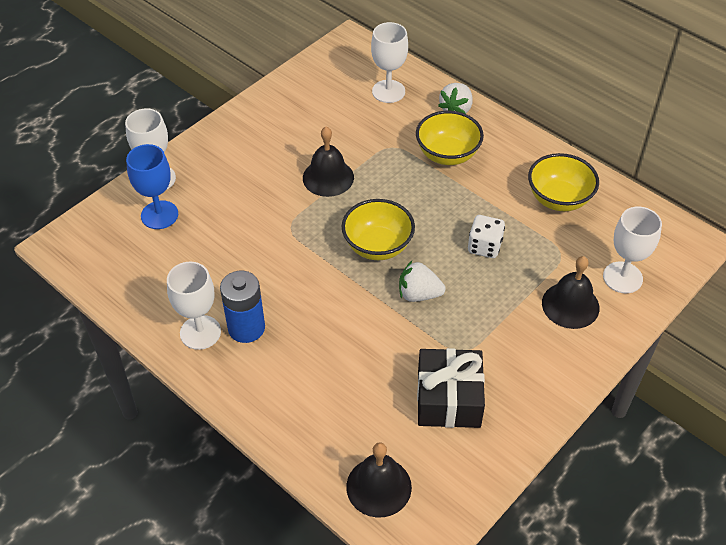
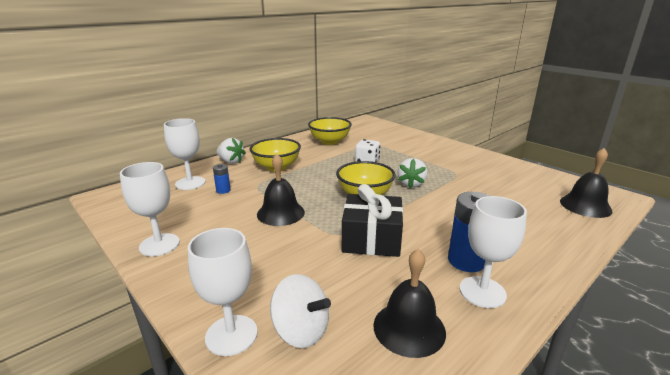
camera: 85 degrees left, 25 degrees down
blue goblet [126,144,178,229] -> white spinning top [270,274,331,348]
black gift [417,348,485,428] -> black gift moved to [342,184,403,257]
black bell [542,256,599,329] -> black bell moved to [373,249,446,358]
white goblet [603,206,662,293] -> white goblet moved to [120,162,180,256]
none -> blue battery [213,164,231,194]

